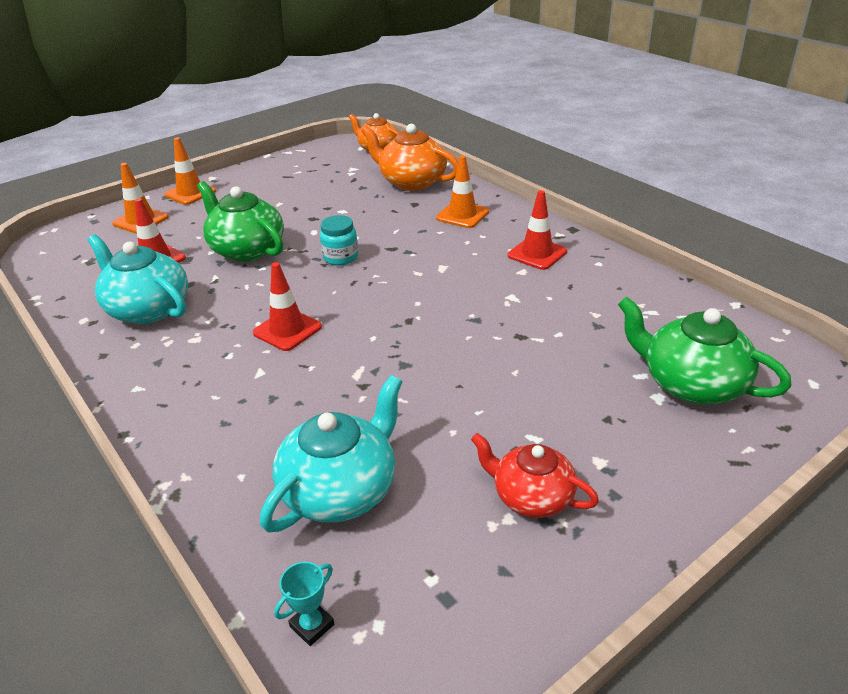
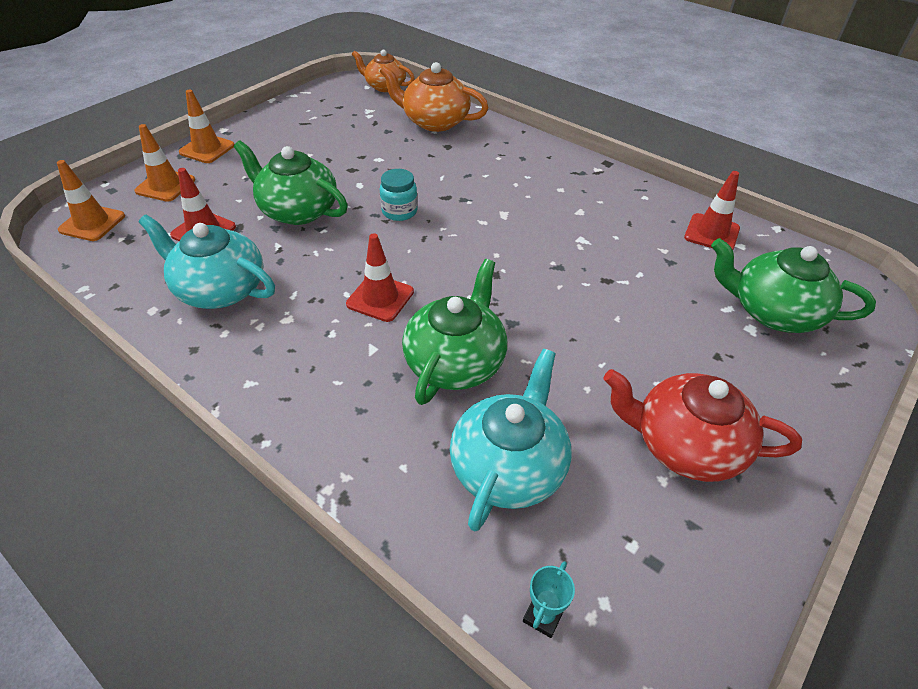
camera: 15 degrees left, 10 degrees up
orange traffic cone [436,155,489,228] -> orange traffic cone moved to [57,160,125,241]
red teapot [471,433,599,518] -> red teapot [603,369,802,482], size x1.51
red traffic cone [507,190,567,270] -> red traffic cone moved to [684,171,740,250]
none -> green teapot [402,259,507,405]

